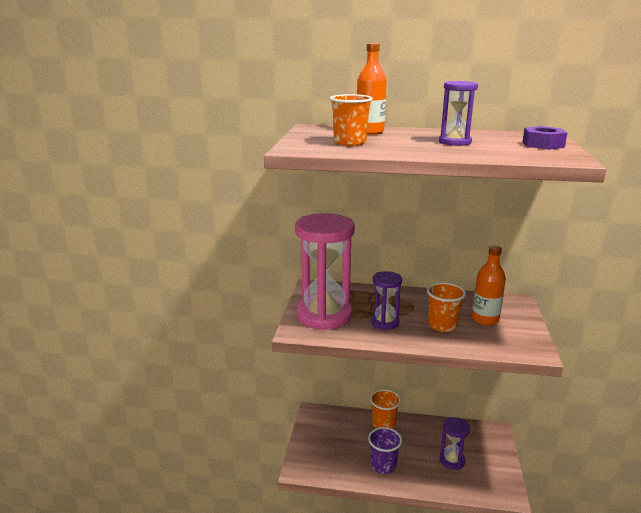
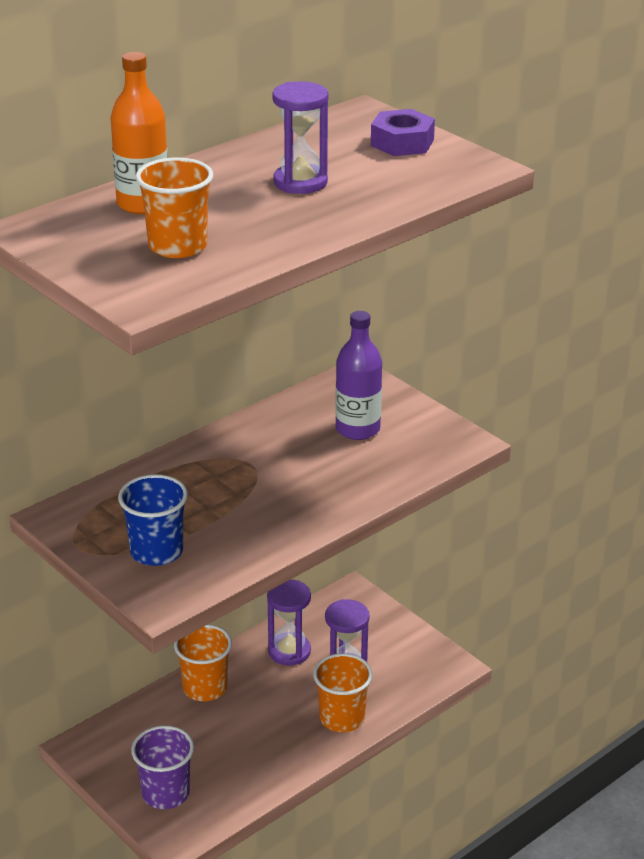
camera: 50 degrees left, 10 degrees up
pink hourglass [295,213,355,330] -> blue cup [118,474,188,566]
purple cup [368,427,402,474] -> purple cup moved to [131,725,194,809]
purple hourglass [371,271,402,330] -> purple hourglass moved to [267,580,311,665]
orange cup [427,283,466,332] -> orange cup moved to [313,653,372,732]
orange bottle [472,246,506,326] -> purple bottle [335,311,382,440]

